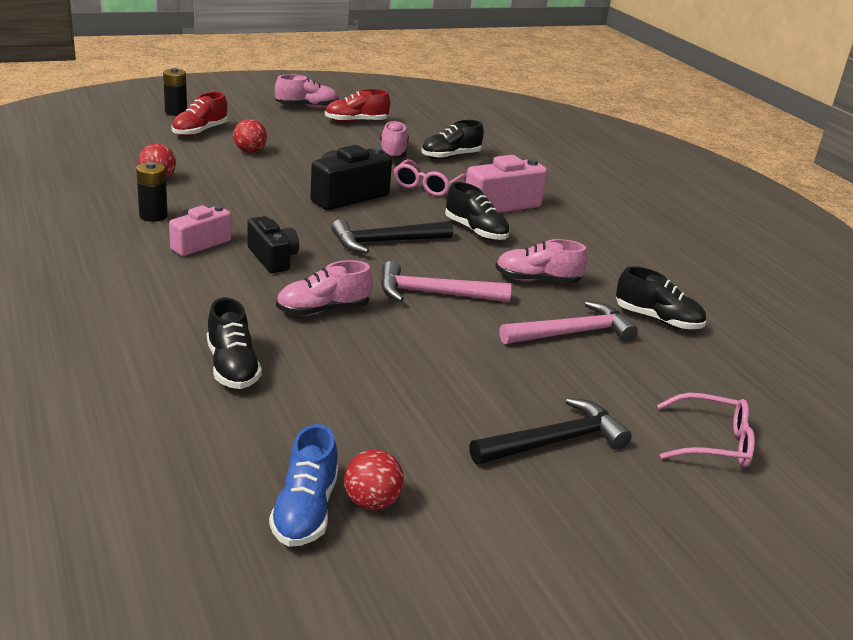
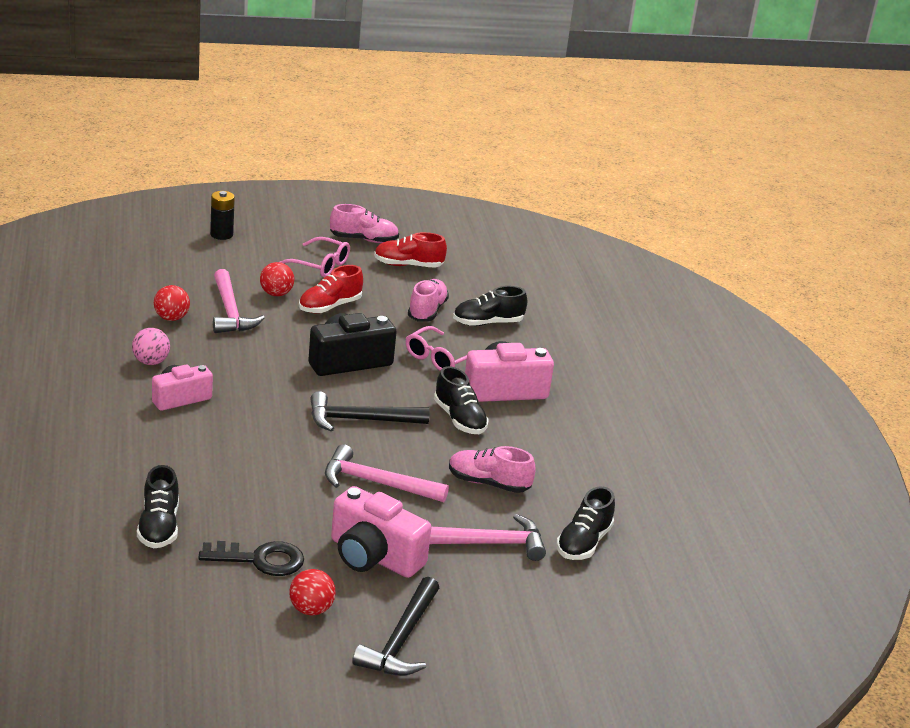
camera: 15 degrees right, 0 degrees up
black battery [136,162,168,222] -> pink ball [132,328,170,365]
red shoe [172,92,228,137] -> red shoe moved to [299,265,363,313]
black camera [247,216,299,273] -> none
blue shoe [269,424,338,547] -> none
pink shoe [276,260,373,316] -> none
red ball [344,450,404,510] -> red ball moved to [289,569,336,616]
black hammer [469,398,632,465] -> black hammer turned 120 degrees clockwise [352,577,439,676]
black shoe [616,266,706,329] -> black shoe turned 75 degrees clockwise [556,486,615,560]
pink glasses [657,393,755,467] -> pink glasses moved to [280,237,350,277]
none -> black key [198,541,304,576]
none -> pink hammer [213,269,265,333]
none -> pink camera [331,486,431,578]

